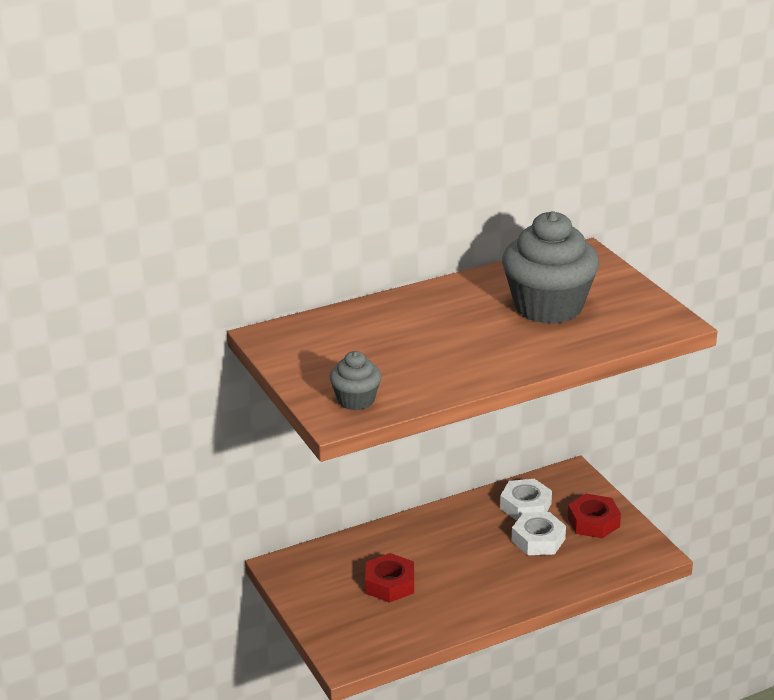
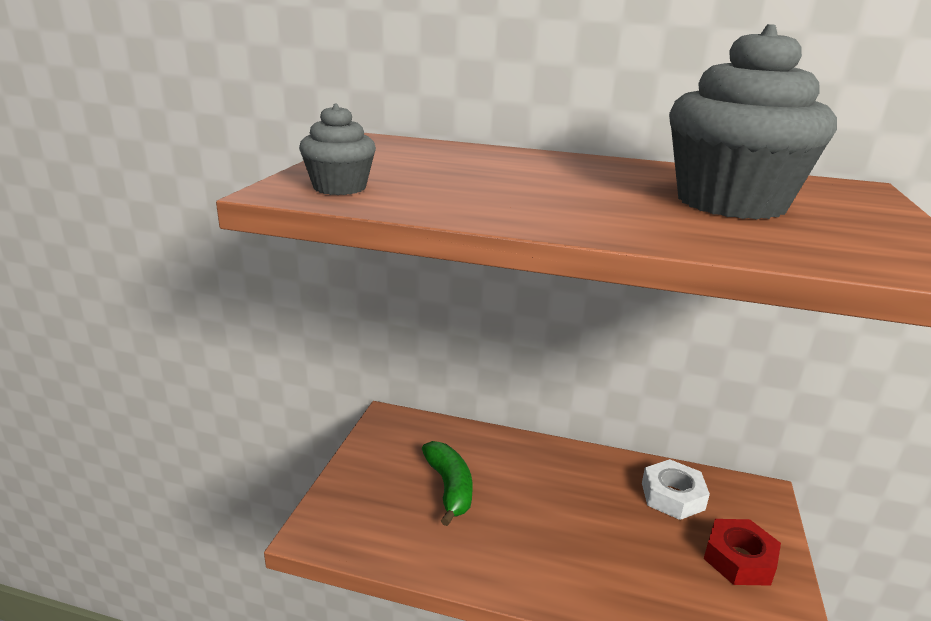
camera: 40 degrees right, 5 degrees down
red nut [365,553,414,603] -> green banana [422,441,473,526]
white nut [512,512,566,555] -> none

